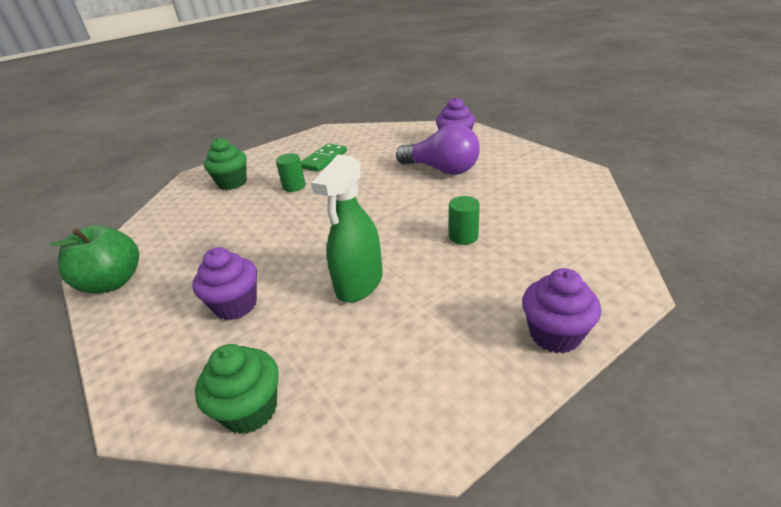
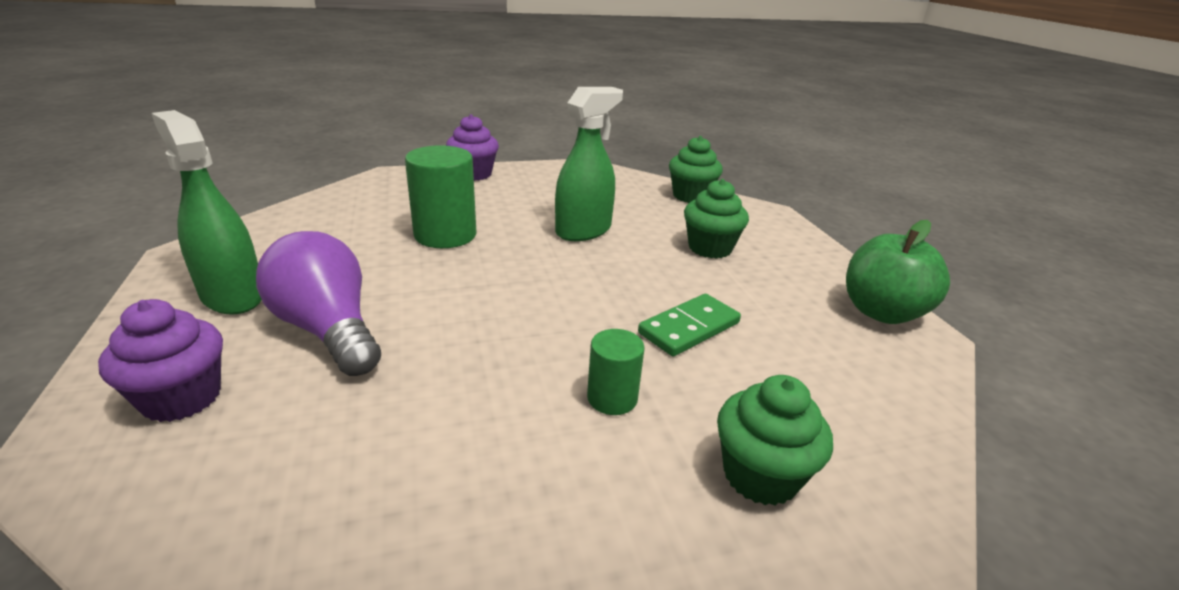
camera: 165 degrees left, 5 degrees down
purple cupcake [192,247,257,320] -> green cupcake [684,179,749,259]
green domino [301,143,347,172] -> green domino moved to [638,294,741,356]
green cylinder [449,196,480,245] -> green cylinder [405,145,477,248], size x1.78
none -> green spray bottle [151,110,262,315]

